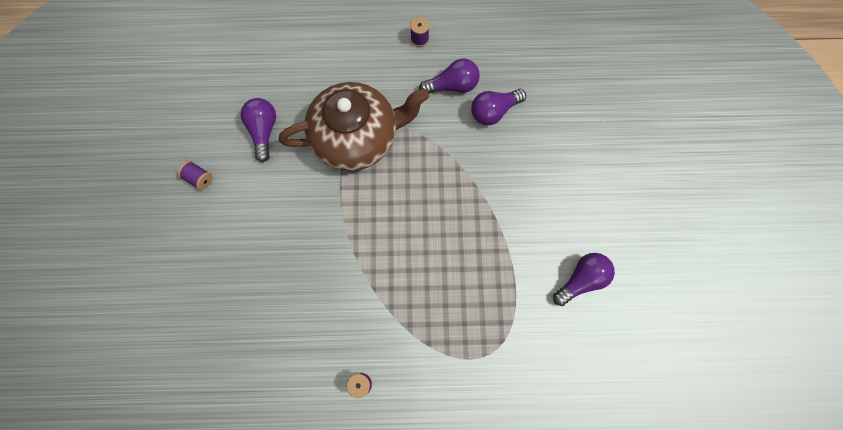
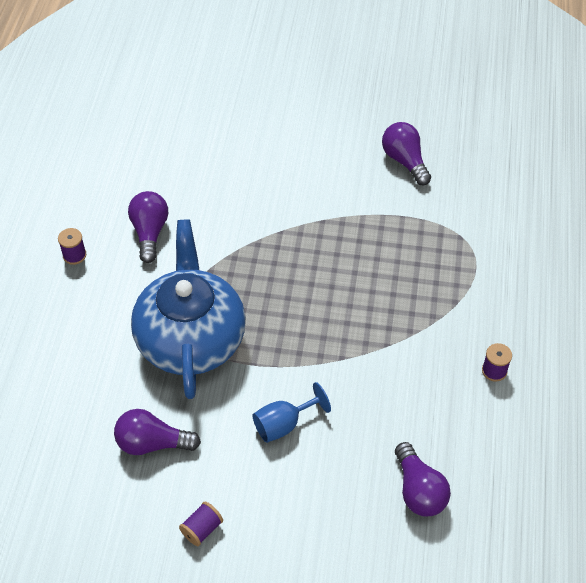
camera: 80 degrees left, 20 degrees down
brown teapot [279,82,429,171] -> blue teapot [131,220,246,399]
purple light bulb [471,89,526,125] -> purple light bulb moved to [395,442,451,517]
none -> blue goblet [253,382,331,443]

